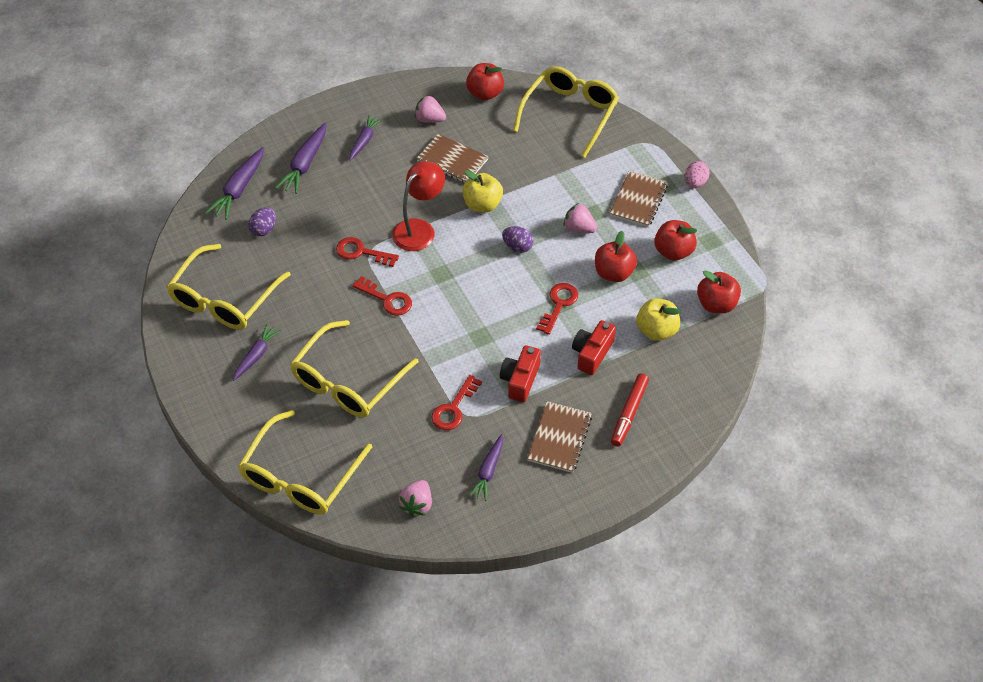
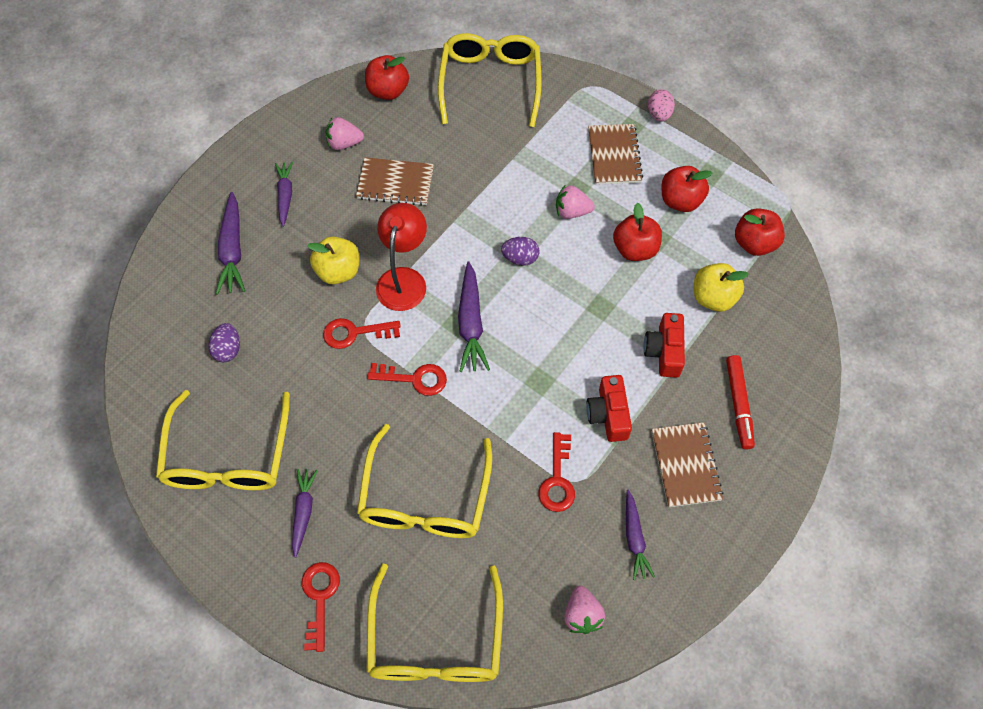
camera: 25 degrees left, 10 degrees up
purple carrot [206,147,264,220] -> purple carrot moved to [458,262,490,372]
yellow apple [462,170,503,212] -> yellow apple moved to [307,236,359,284]
red key [536,283,578,335] -> red key moved to [302,562,340,652]

